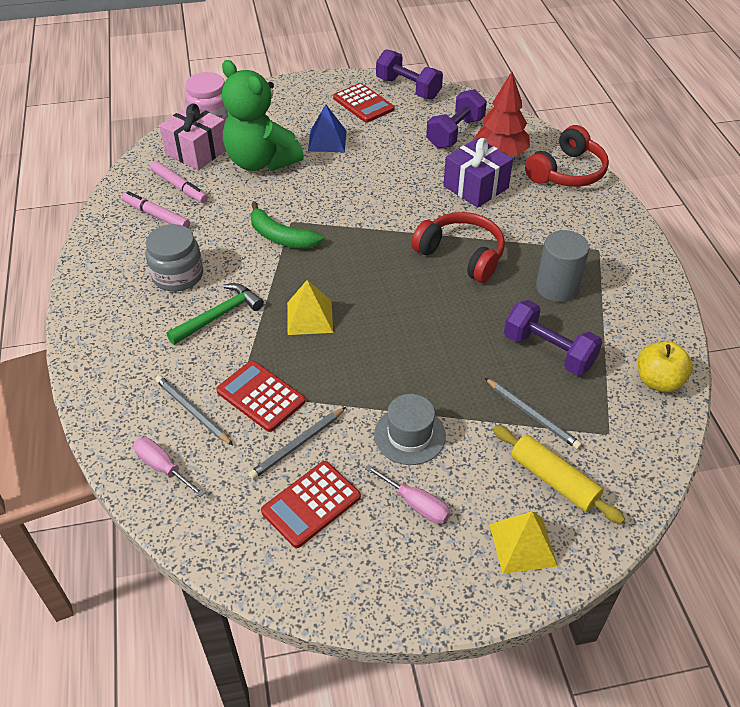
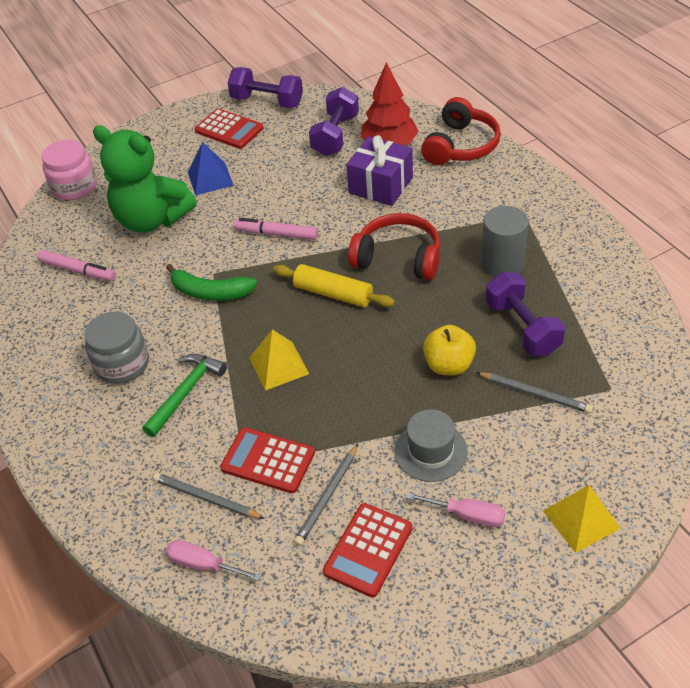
camera: 15 degrees left, 0 degrees up
pink marker [122,191,190,228] -> pink marker moved to [234,218,318,240]
pink gift [159,103,226,170] -> none
yellow rolling pin [493,425,625,524] -> yellow rolling pin moved to [273,264,395,307]
purple dumbbell [504,300,602,375] -> purple dumbbell turned 45 degrees clockwise [486,272,565,356]
yellow apple [638,341,693,392] -> yellow apple moved to [423,325,476,375]

